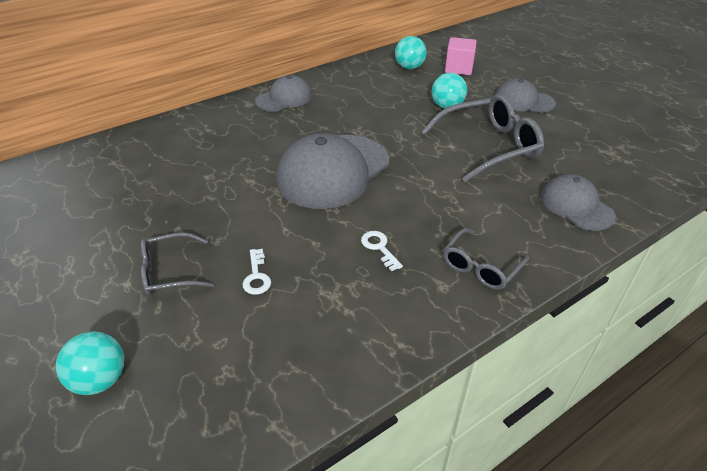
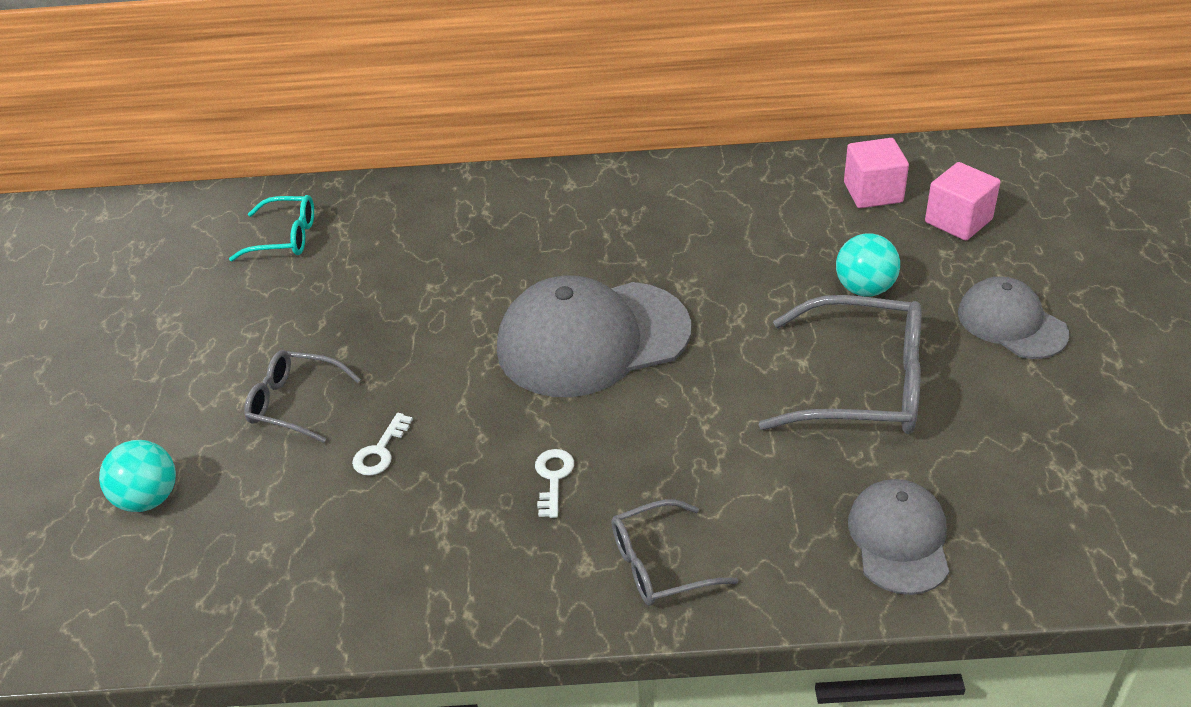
camera: 35 degrees right, 0 degrees up
grey cap [255,75,312,112] -> none
turquoise ball [395,36,427,69] -> pink cube [844,138,909,208]
none -> turquoise glasses [229,195,314,261]

